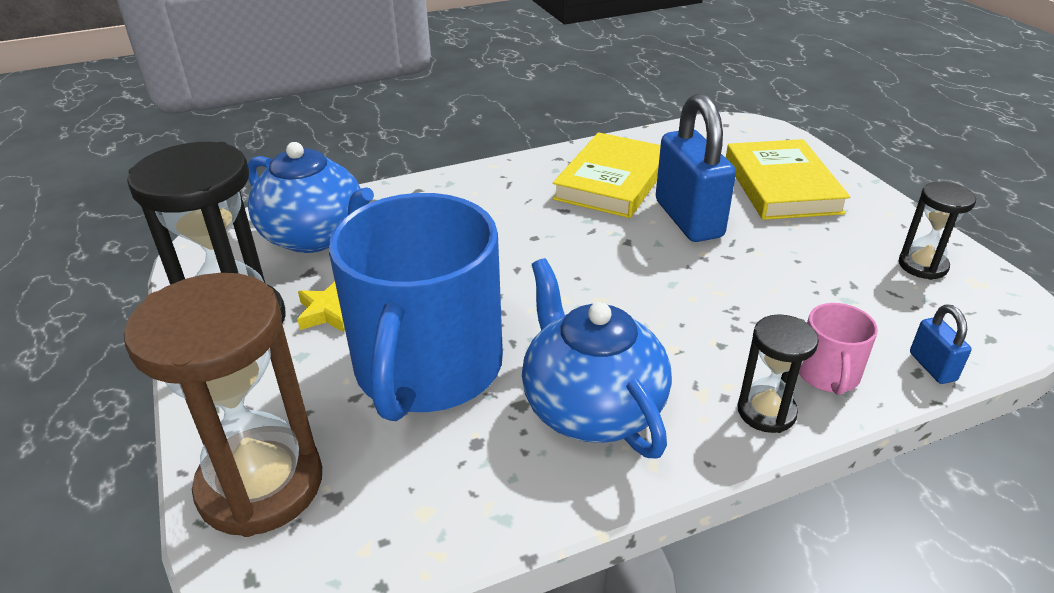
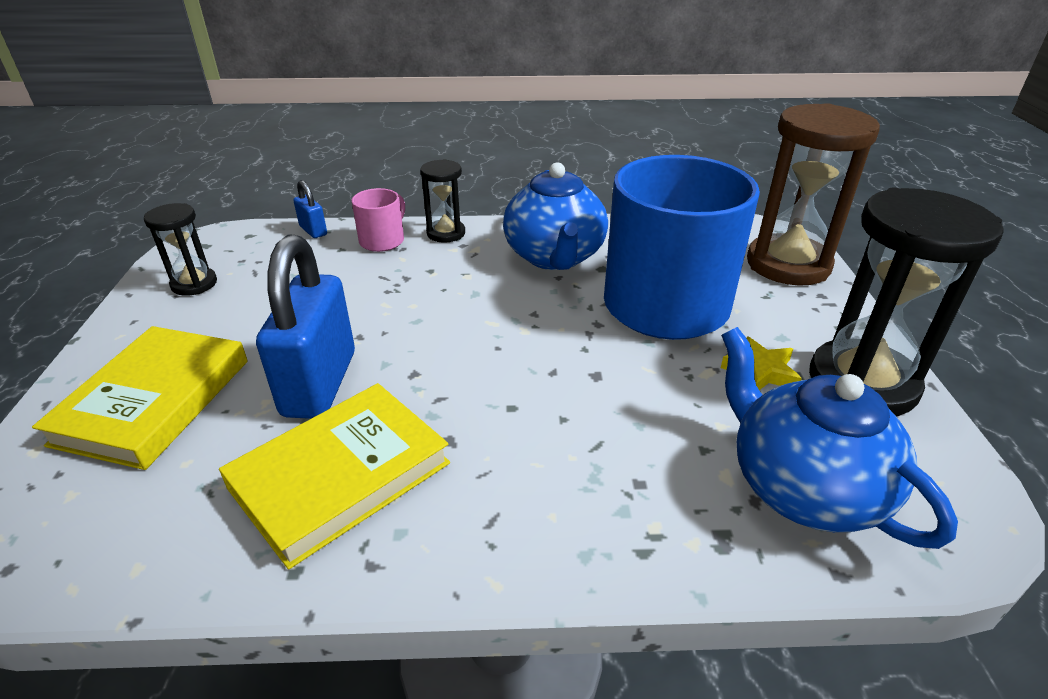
camera: 160 degrees left, 0 degrees up
blue padlock [910,304,972,384] -> blue padlock turned 45 degrees counterclockwise [293,180,327,238]

